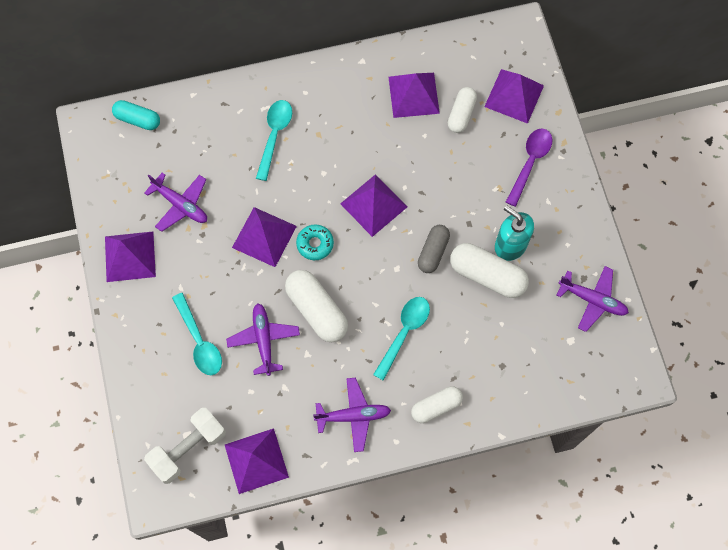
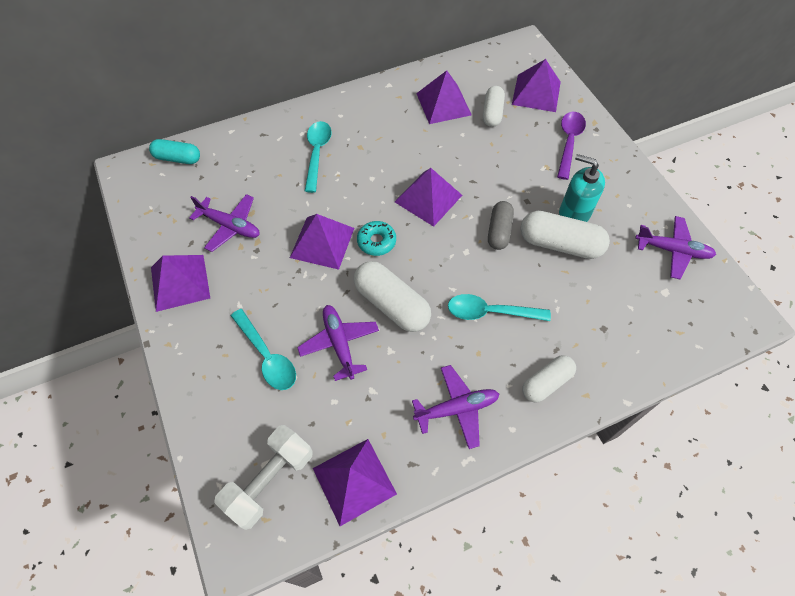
camera: 10 degrees left, 10 degrees down
turquoise spoon [373,297,430,381] -> turquoise spoon turned 105 degrees counterclockwise [448,294,551,321]

